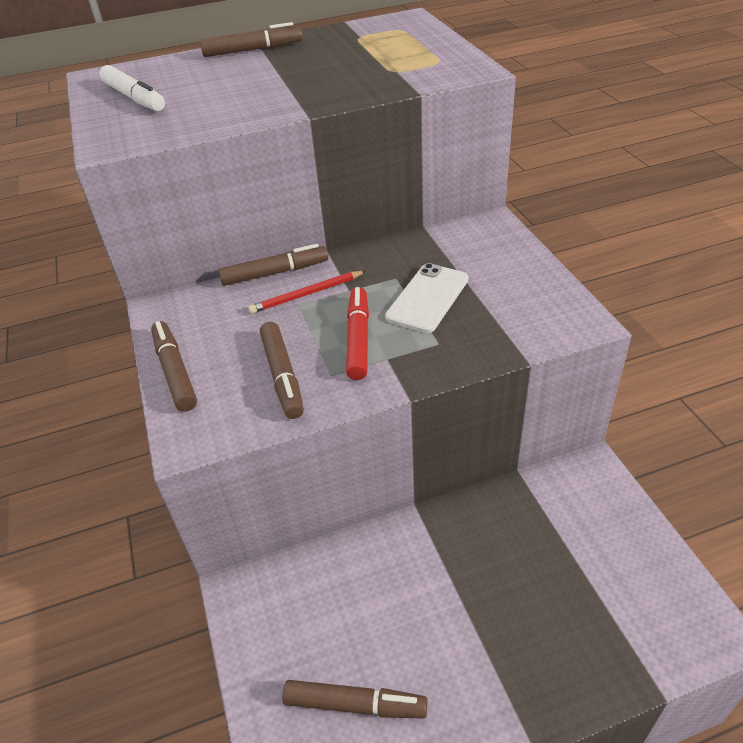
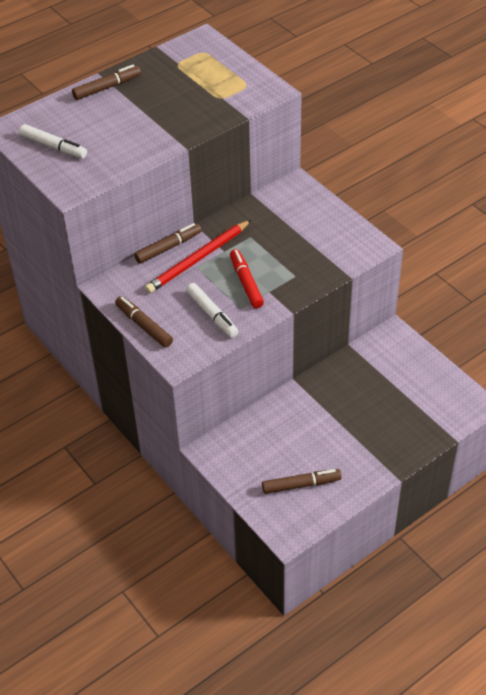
camera: 20 degrees left, 5 degrees up
red pencil [248,271,366,314] -> red pencil [145,220,251,293], size x1.68
brown marker [260,322,304,419] -> white marker [186,283,239,338]
white phone [385,263,469,333] -> none

